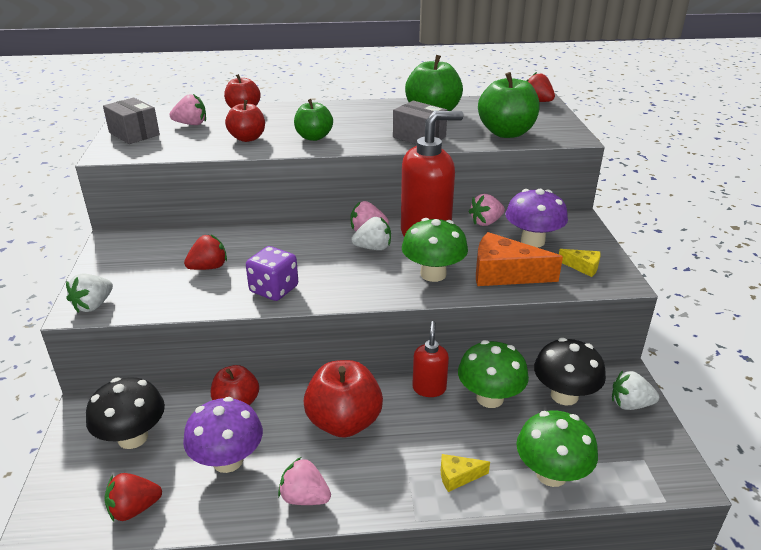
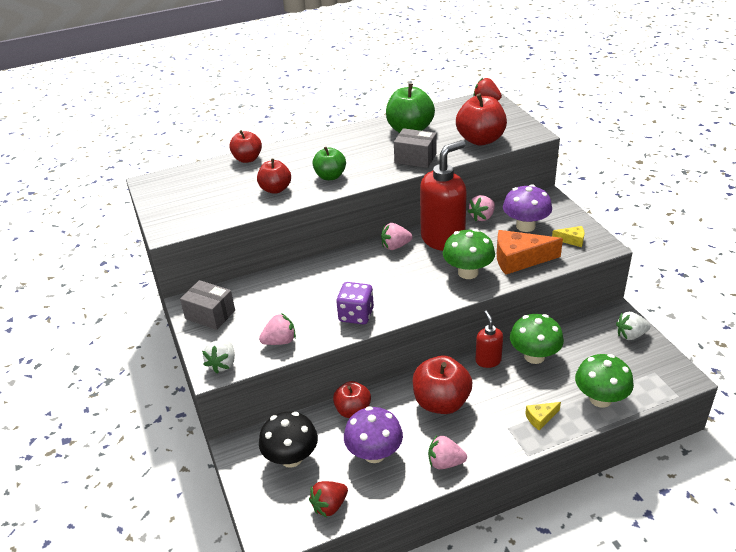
camera: 15 degrees left, 5 degrees up
grey box [103,98,160,144] -> grey box moved to [180,280,235,330]
pink strawberry [170,94,206,125] -> pink strawberry moved to [259,313,296,345]
red strawberry [184,235,227,270] -> none
white strawberry [351,217,391,250] -> none
green apple [478,72,540,138] -> red apple [456,93,507,146]
black mushroom [534,338,606,406] -> none

